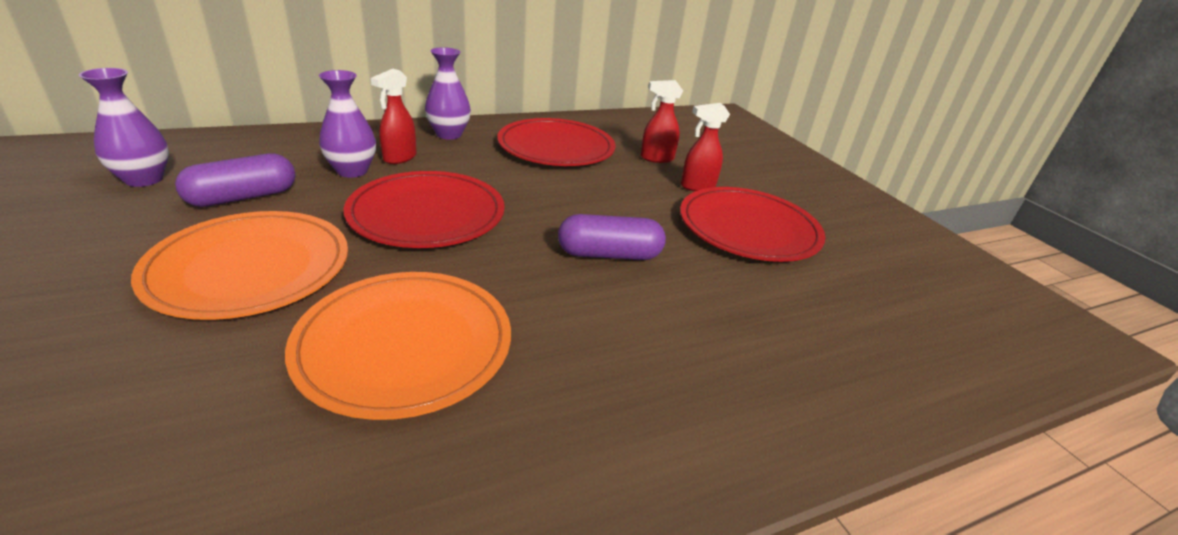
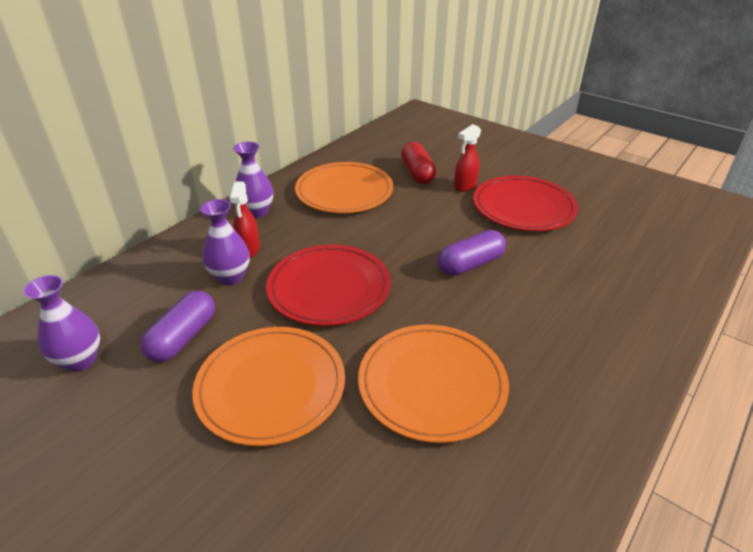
camera: 25 degrees left, 5 degrees up
red plate [497,118,616,166] -> orange plate [295,162,393,213]
red spray bottle [641,80,683,163] -> red capsule [401,142,436,184]

